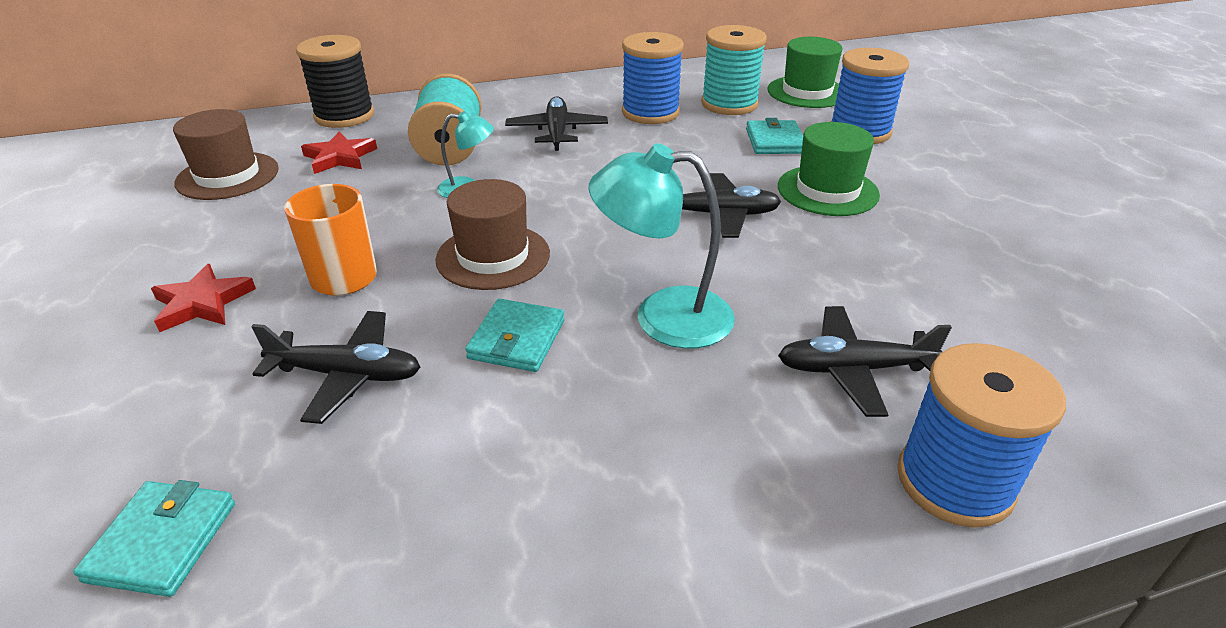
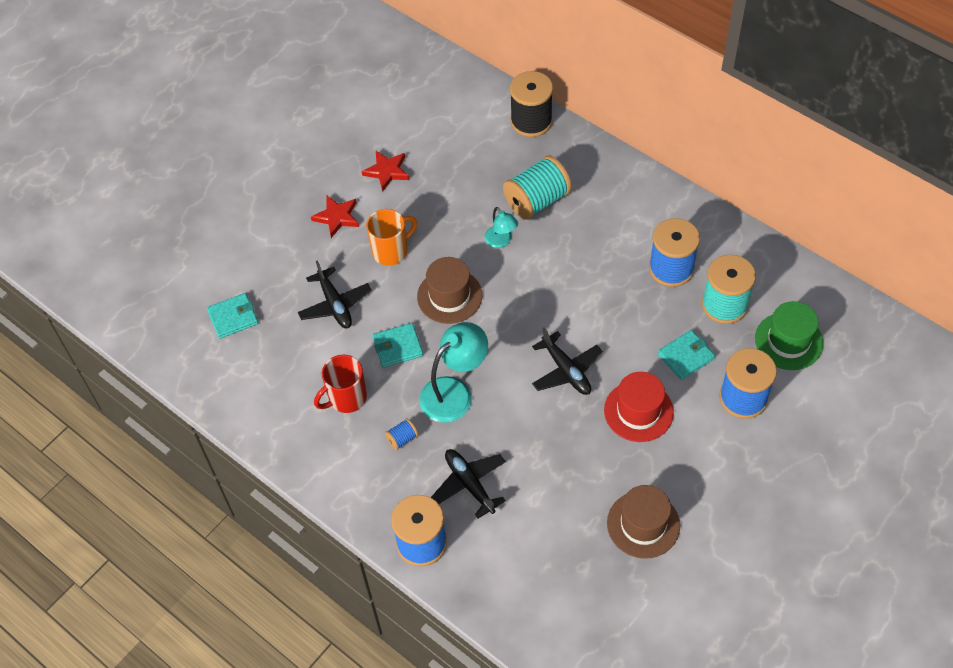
camera: 60 degrees right, 20 degrees up
brown hat [173,109,279,200] -> brown hat moved to [607,485,680,559]
red star [301,131,377,174] -> red star moved to [362,151,409,191]
black plane [505,96,608,151] -> none
turquoise lamp [588,143,735,349] -> turquoise lamp turned 75 degrees clockwise [419,322,488,423]
green hat [778,122,880,216] -> red hat [604,372,674,442]
none -> red mug [314,354,367,413]
none -> blue spool [385,418,418,450]

